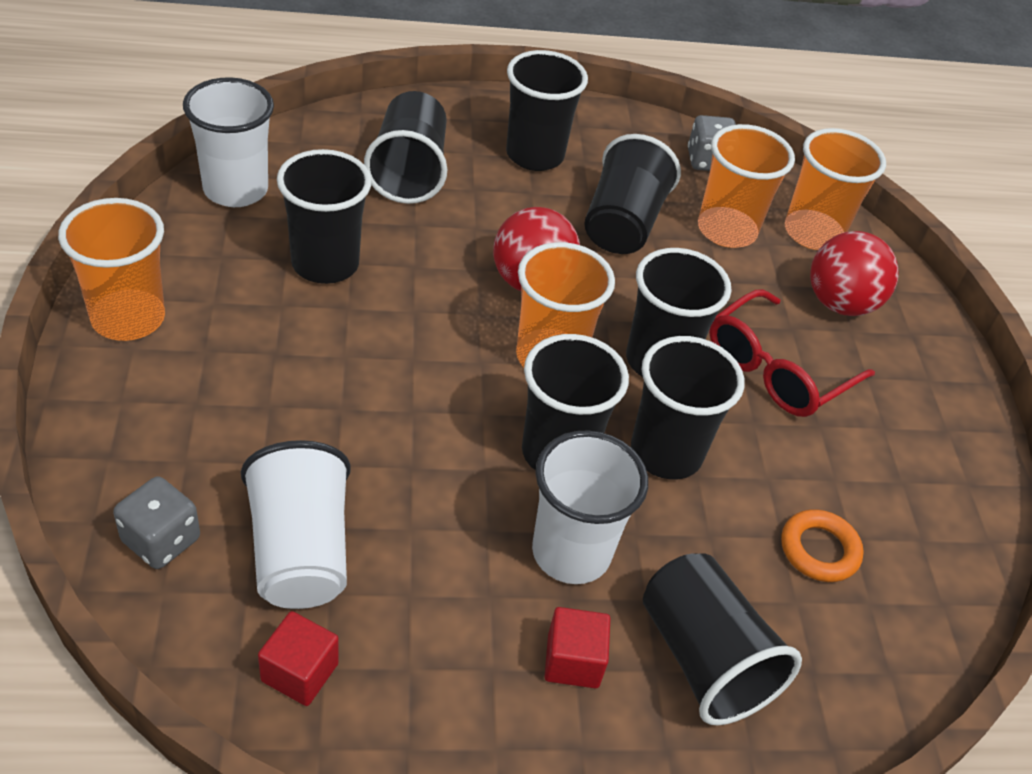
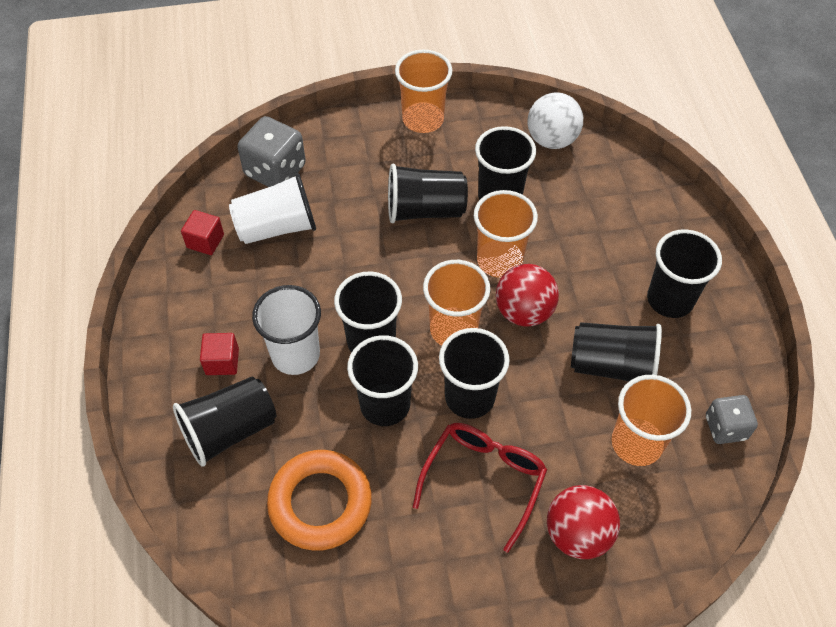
camera: 90 degrees right, 10 degrees up
grey dice [113,476,200,569] -> grey dice [237,116,306,187], size x1.58
white cup [183,77,274,207] -> white ball [528,92,583,149]
black cup [364,91,447,204] -> black cup moved to [388,164,468,223]
red glasses [709,289,875,417] -> red glasses turned 75 degrees clockwise [413,423,547,552]
orange ring [781,509,864,582] -> orange ring [267,450,372,551], size x1.83
orange cup [785,128,886,250] -> orange cup moved to [474,190,538,278]

